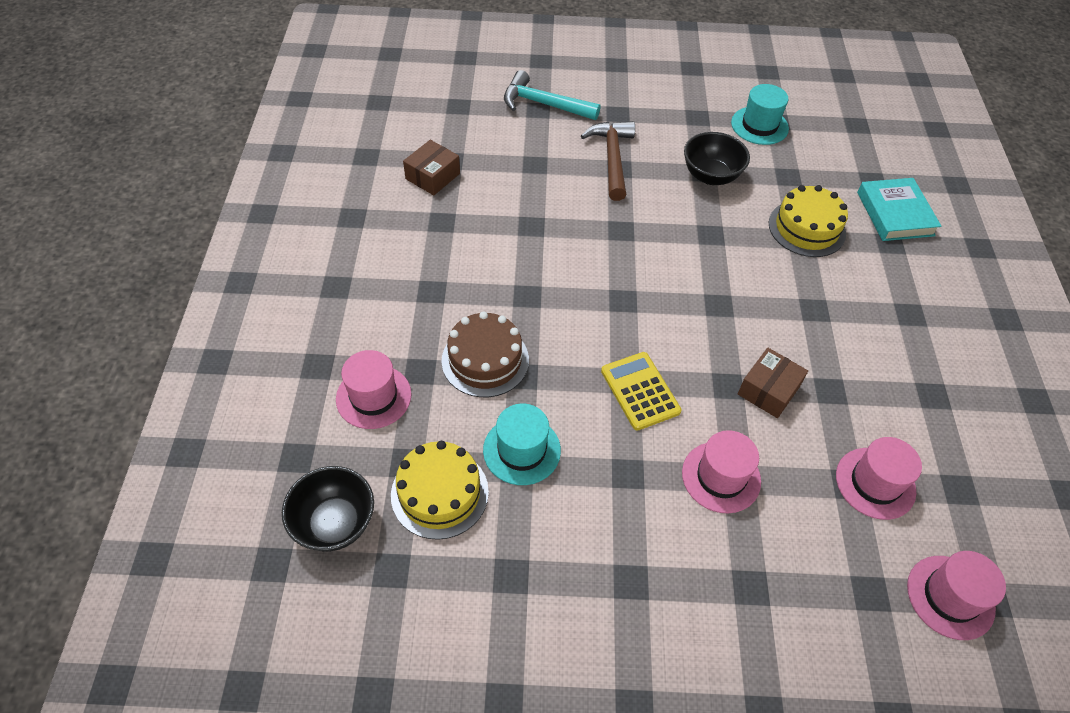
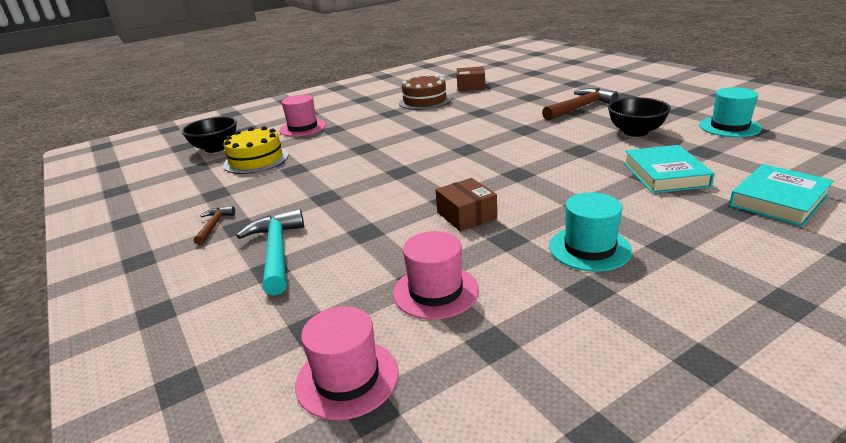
camera: 60 degrees right, 25 degrees down
brown cake [442,311,529,397] -> brown cake moved to [399,74,451,110]
turquoise hat [483,403,561,485] -> turquoise hat moved to [549,192,632,272]
turquoise hammer [504,70,600,120] -> turquoise hammer moved to [236,209,304,295]
yellow calculator [601,352,682,431] -> none
pink hat [682,430,761,513] -> none
brown box [738,348,808,418] -> brown box turned 60 degrees clockwise [436,178,497,232]
yellow cake [769,185,848,257] -> turquoise book [624,145,715,193]
none -> brown hammer [194,206,235,245]

